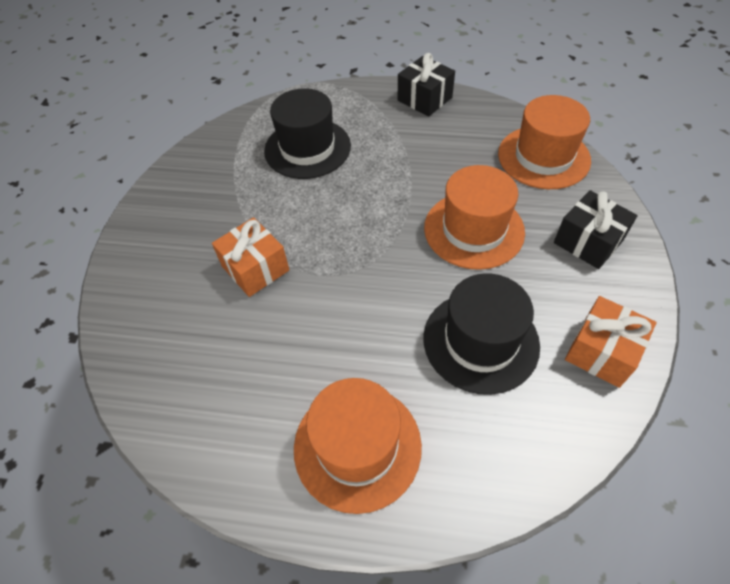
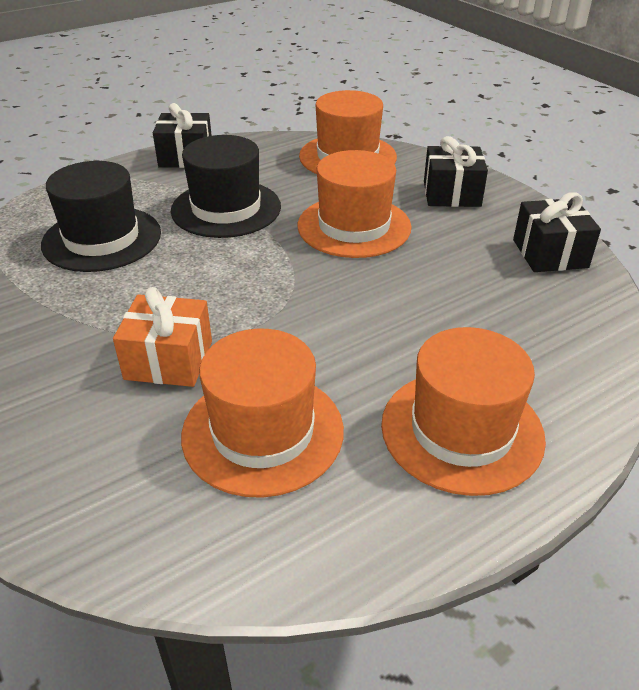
camera: 45 degrees left, 15 degrees down
black hat [424,273,540,395] -> black hat moved to [171,135,281,238]
orange gift [565,296,657,388] -> black gift [513,192,601,272]
none -> orange hat [181,328,344,498]

